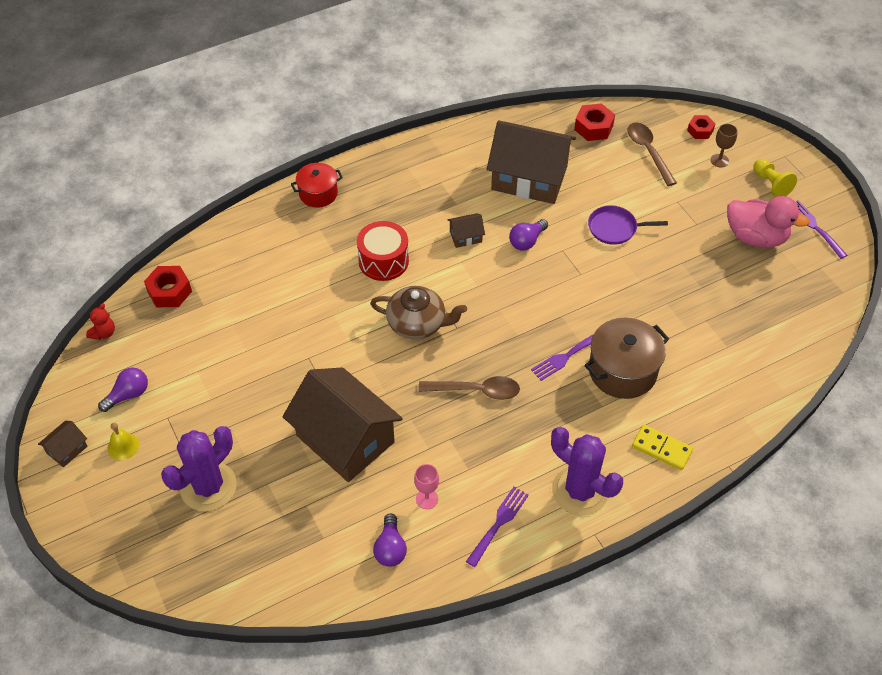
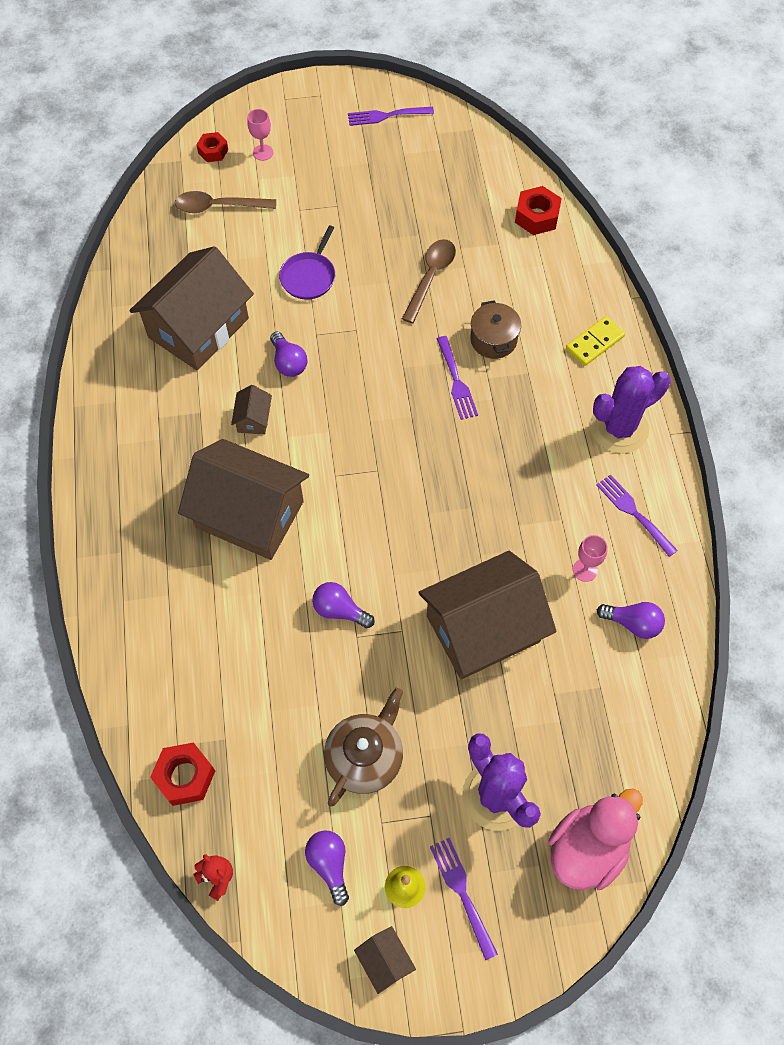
camera: 70 degrees left, 10 degrees up
red pot [291,163,343,208] -> none
red drum [357,221,409,281] -> brown house [178,439,309,560]
brown teapot [370,286,467,339] -> brown teapot moved to [324,688,403,806]
brown spoon [419,376,520,400] -> brown spoon moved to [402,239,456,323]
red nut [574,103,615,141] -> red nut moved to [515,186,562,235]
brown pot [584,318,669,399] -> brown pot [470,300,521,359], size x0.63
brown goblet [711,124,738,167] -> pink goblet [247,109,273,161]
pink duck [727,196,810,248] -> pink duck moved to [548,788,643,890]
yellow pawn [753,159,797,197] -> none
none -> purple light bulb [312,582,374,628]
none -> purple fork [430,838,498,960]

